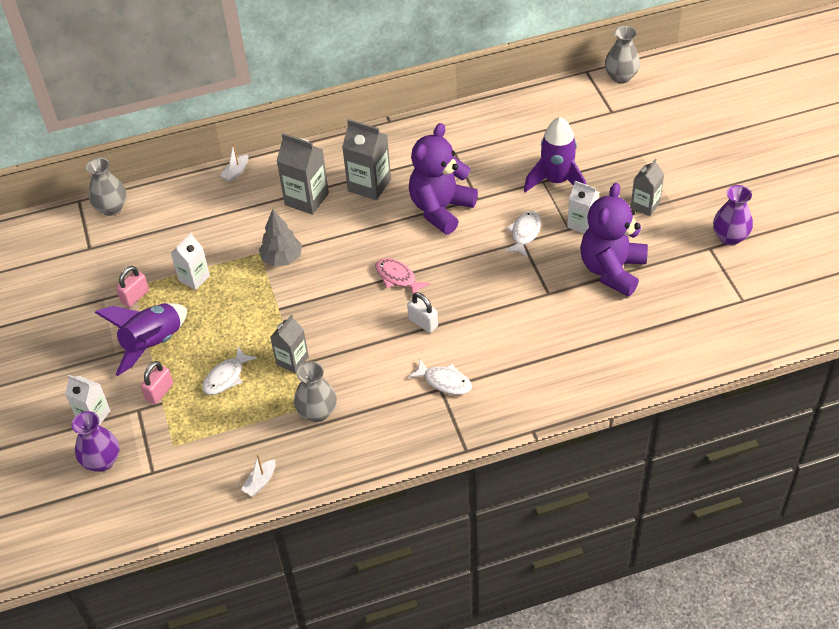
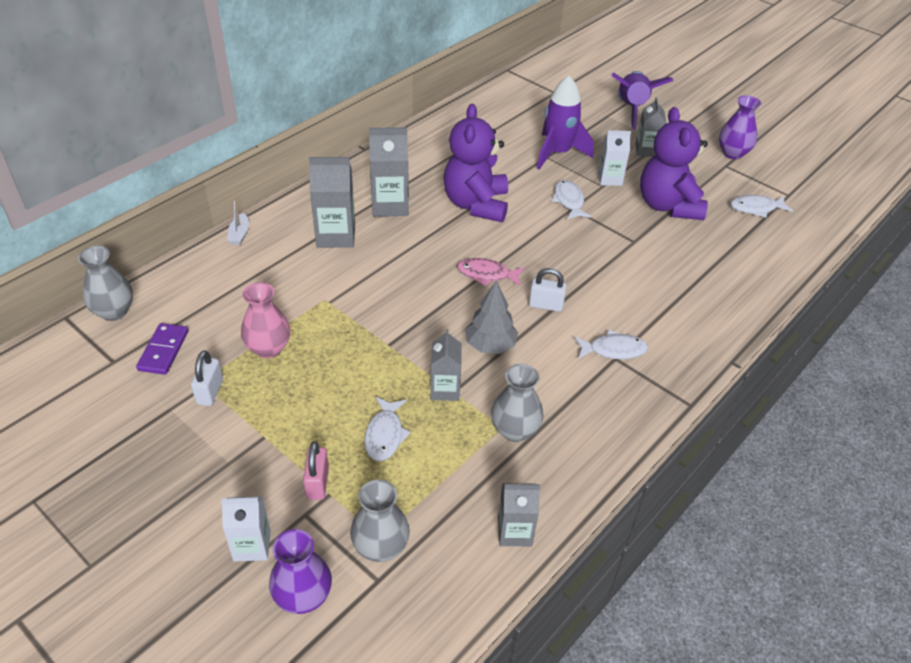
camera: 35 degrees left, 5 degrees down
purple rocket [95,303,187,376] -> purple rocket moved to [611,71,673,130]
pink padlock [116,266,149,307] -> white padlock [191,350,223,406]
white carton [171,233,210,290] -> pink vase [241,282,290,358]
white boat [241,454,276,497] -> grey carton [498,483,540,546]
grey tree [259,209,302,267] -> grey tree moved to [465,280,518,354]
grey vase [605,26,640,84] -> grey vase moved to [350,479,410,562]
none -> purple domino [136,323,189,375]
none -> white fish [730,195,793,218]

